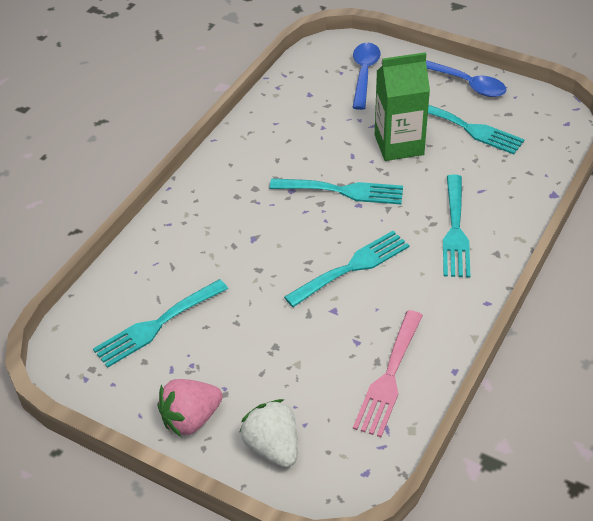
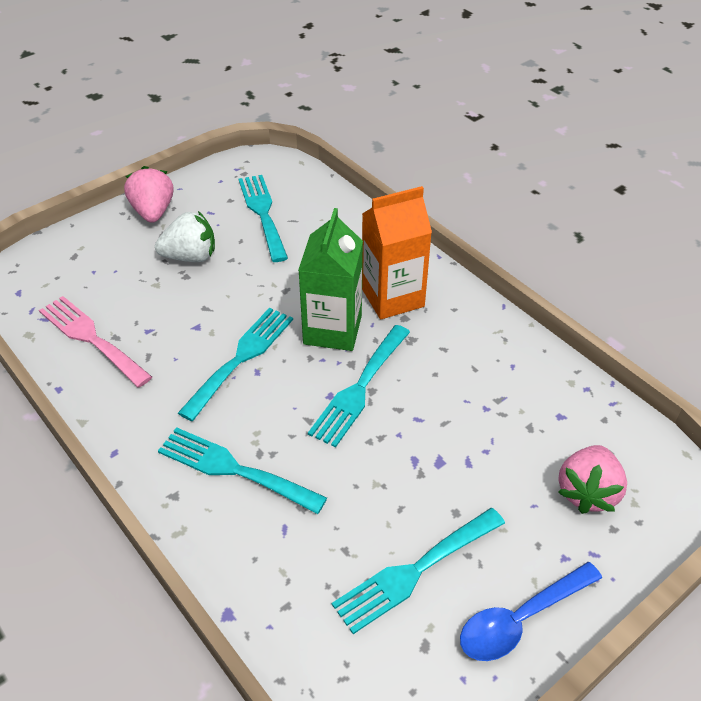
camera: 110 degrees right, 0 degrees up
white strawberry [240,399,298,467] -> white strawberry moved to [155,211,215,262]
turquoise fork [284,231,410,307] -> turquoise fork turned 135 degrees counterclockwise [178,308,293,421]
blue spoon [352,43,381,110] -> pink strawberry [558,445,627,514]
green carton [375,52,430,161] -> green carton moved to [298,208,363,351]
none -> orange carton [362,186,432,319]

